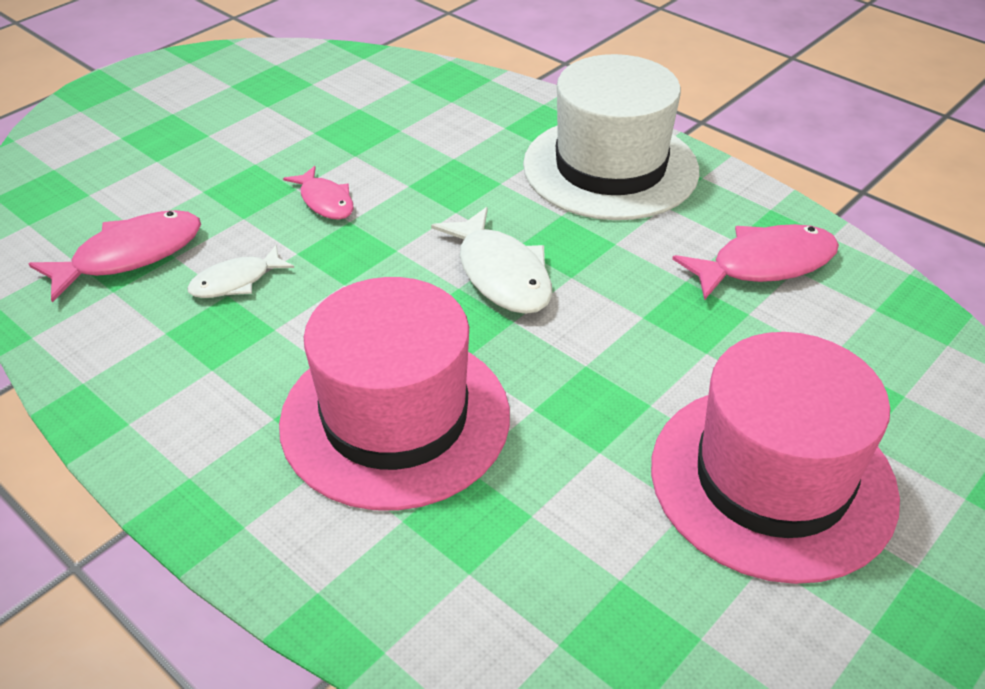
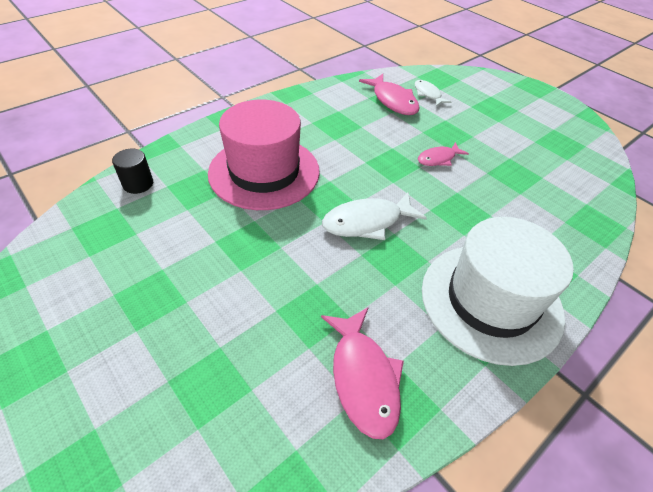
camera: 95 degrees right, 5 degrees up
white fish [187,245,294,298] -> white fish moved to [415,80,451,106]
pink hat [651,332,900,584] -> none
none -> black cylinder [112,149,153,194]

